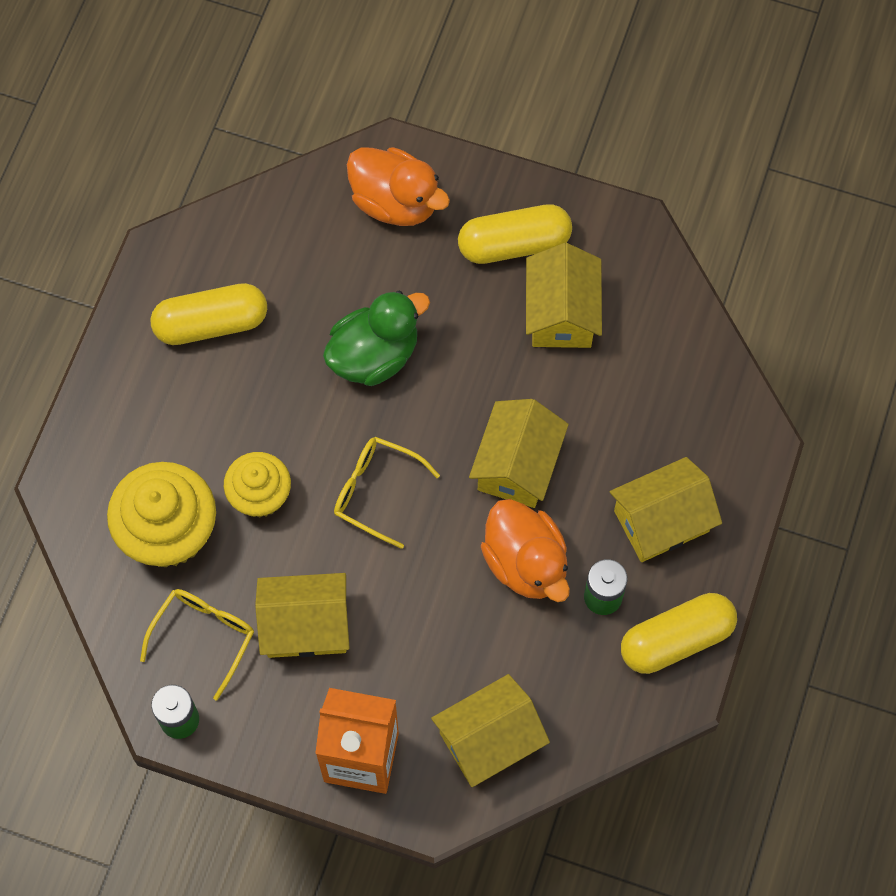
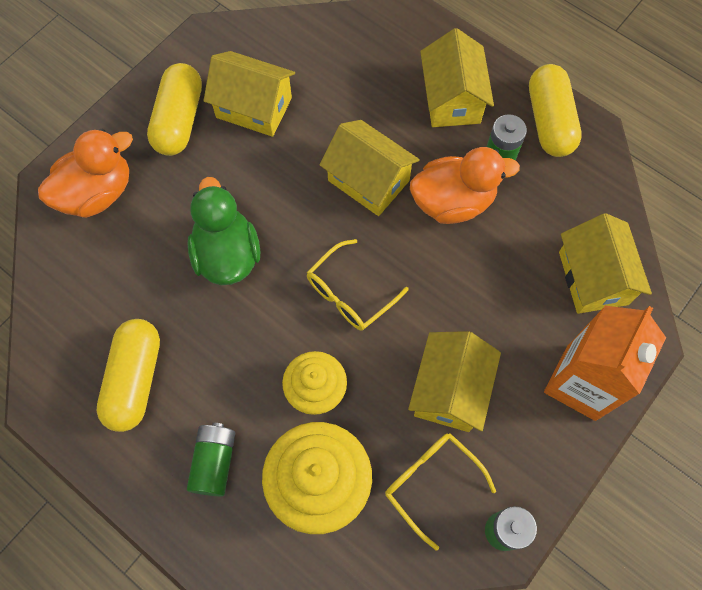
camera: 70 degrees left, 0 degrees up
none -> green battery [187,423,235,496]

